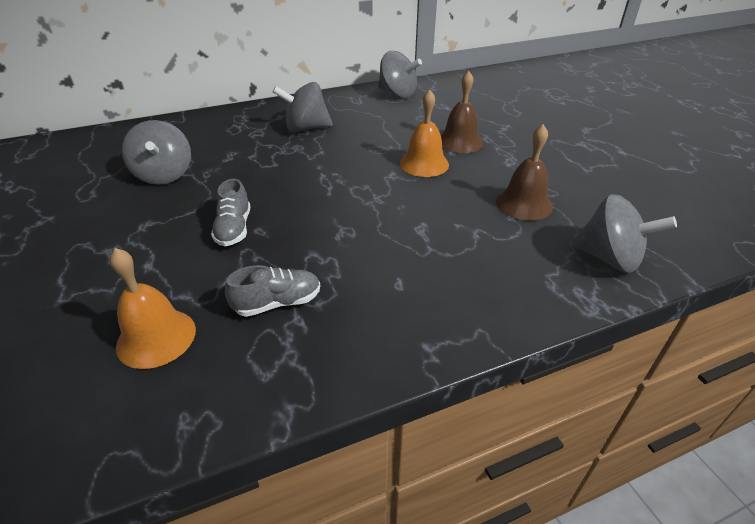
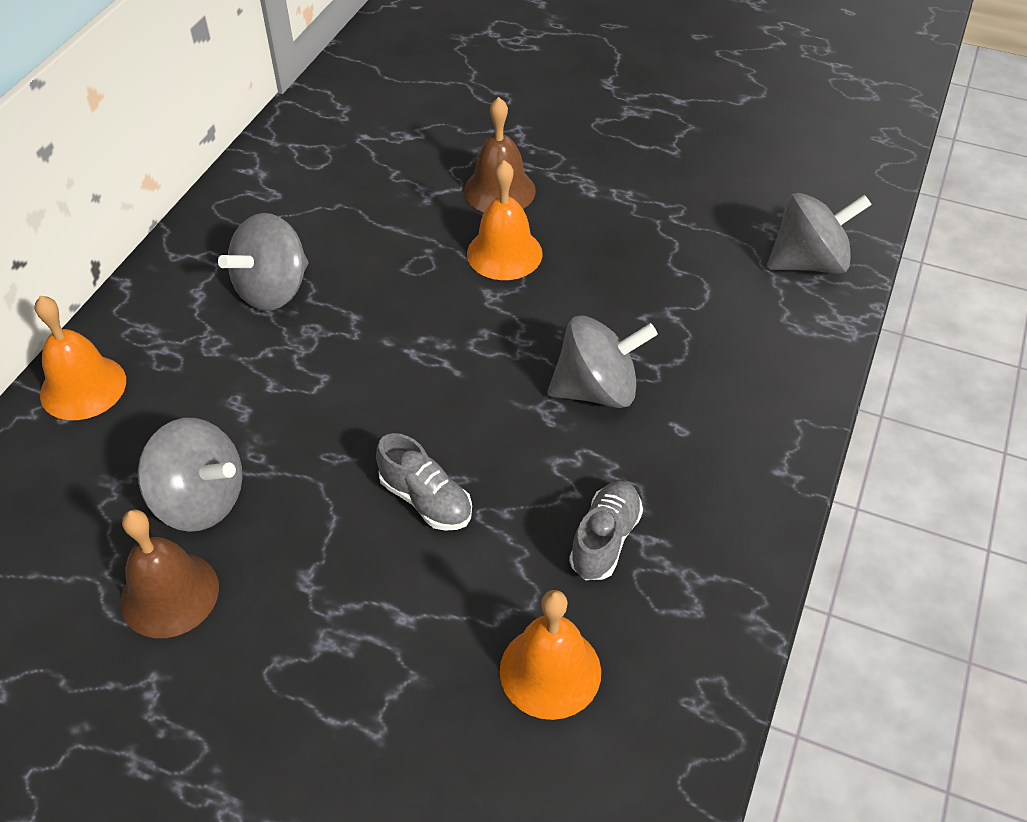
camera: 45 degrees left, 10 degrees up
grey spinning top [378,51,422,98] -> grey spinning top moved to [547,316,658,408]
brown bell [496,124,553,221] -> brown bell moved to [120,510,219,638]
none -> orange bell [35,296,126,420]

